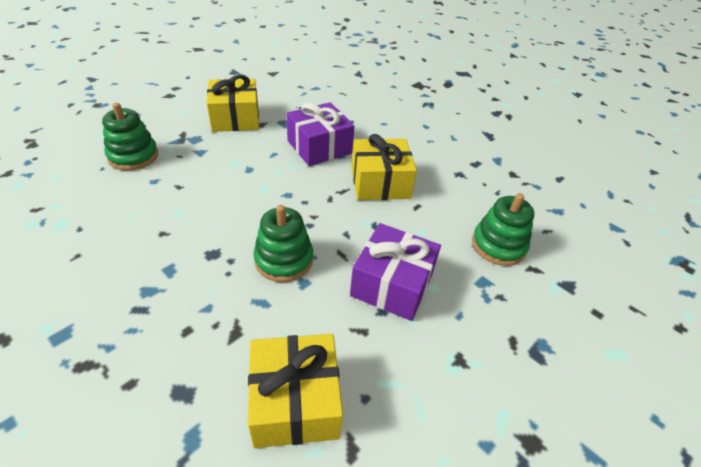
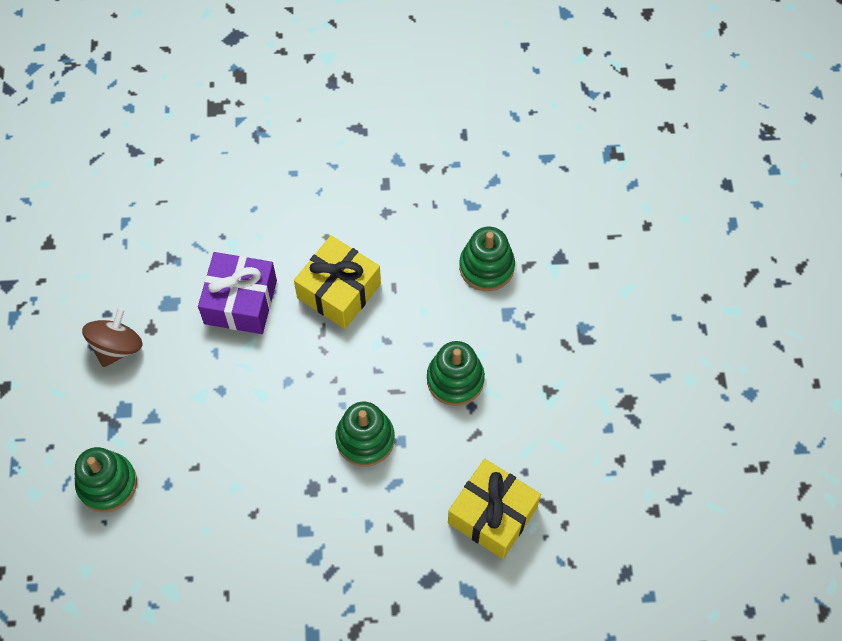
camera: 45 degrees left, 20 degrees up
yellow gift [207,75,259,132] -> brown spinning top [82,308,143,367]
purple gift [350,223,441,321] -> green stacking toy [427,341,485,406]

